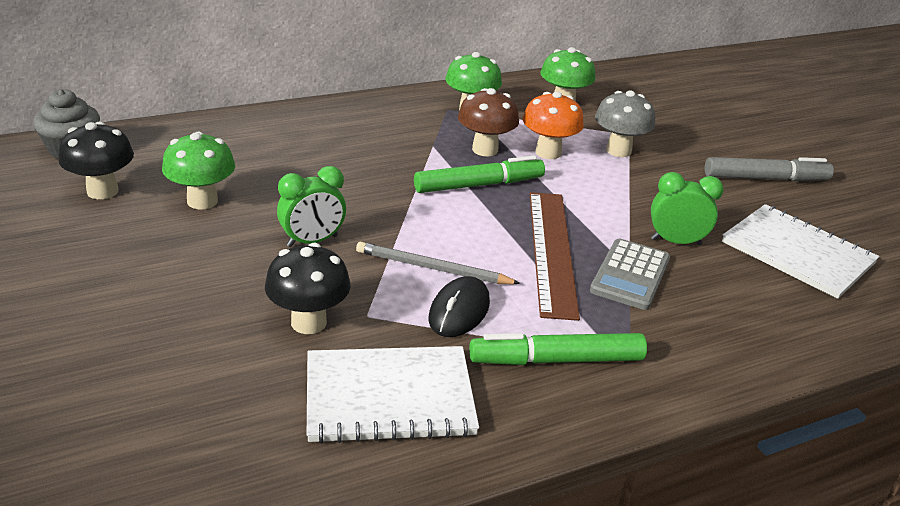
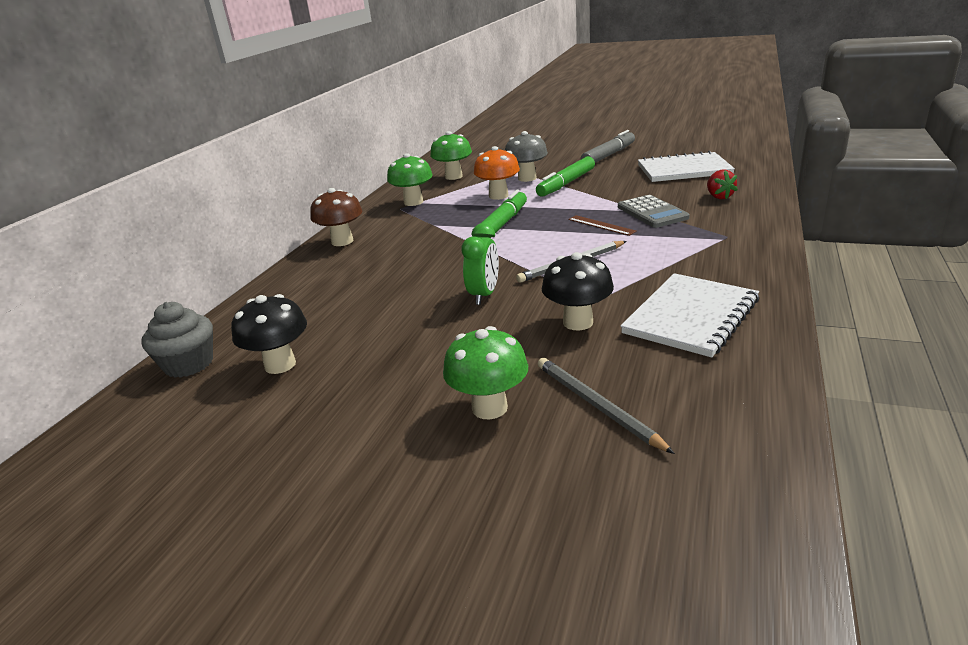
camera: 40 degrees left, 5 degrees down
green mushroom [162,132,235,210] -> green mushroom moved to [443,326,528,419]
black mouse [428,276,490,337] -> none
brown mushroom [458,88,519,156] -> brown mushroom moved to [310,188,362,246]
green marker [469,333,647,365] -> green marker moved to [536,156,595,197]
brown ruler [530,192,580,321] -> brown ruler [568,215,637,236], size x0.48
green clock [651,172,724,245] -> none
none -> grey pencil [538,358,675,454]
none -> red strawberry [707,170,738,199]

